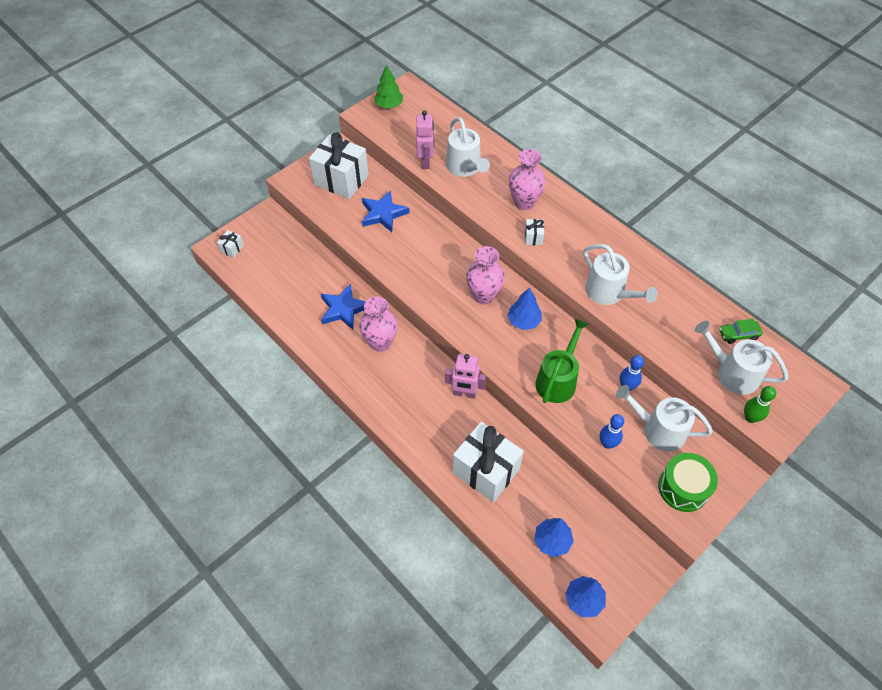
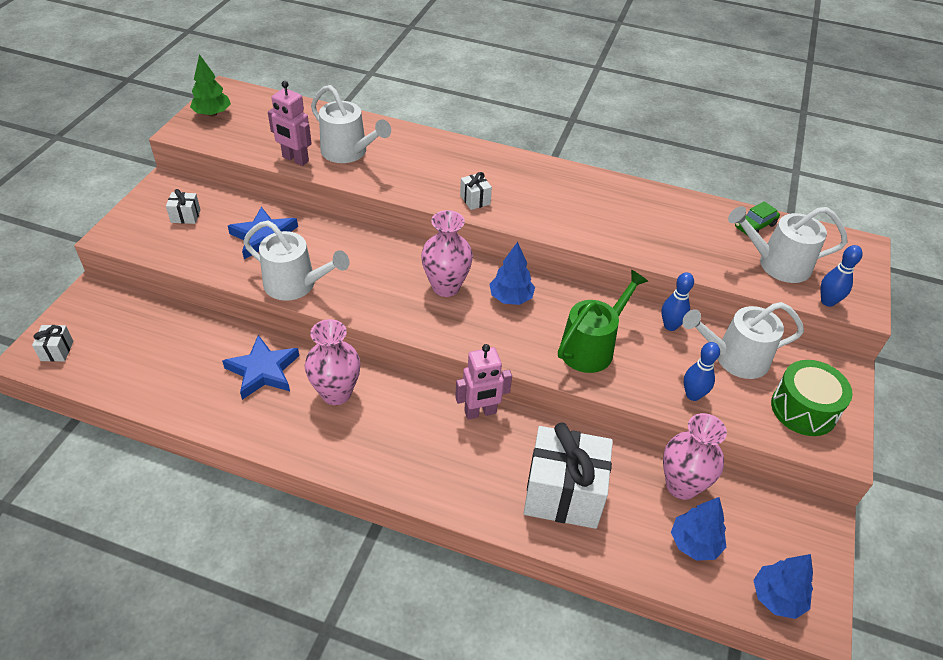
camera: 30 degrees left, 10 degrees down
white gift [309,132,369,199] -> white gift [166,189,200,224], size x0.42
pink robot [416,110,434,169] -> pink robot turned 150 degrees clockwise [268,81,312,166]
pink vase [509,149,546,210] -> pink vase moved to [663,413,727,500]
green watering can [535,318,589,403] -> green watering can turned 45 degrees clockwise [558,270,648,373]
white watering can [583,244,658,305] -> white watering can moved to [243,220,349,301]
green bowling pin [744,386,776,423] -> blue bowling pin [821,245,863,307]

